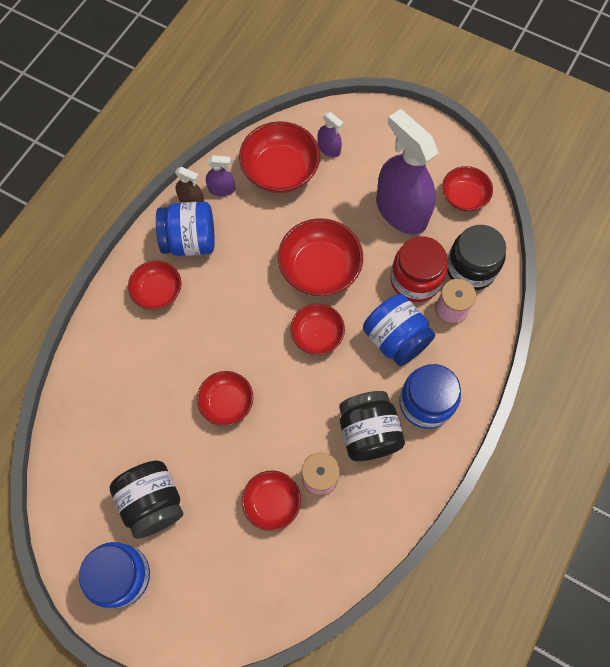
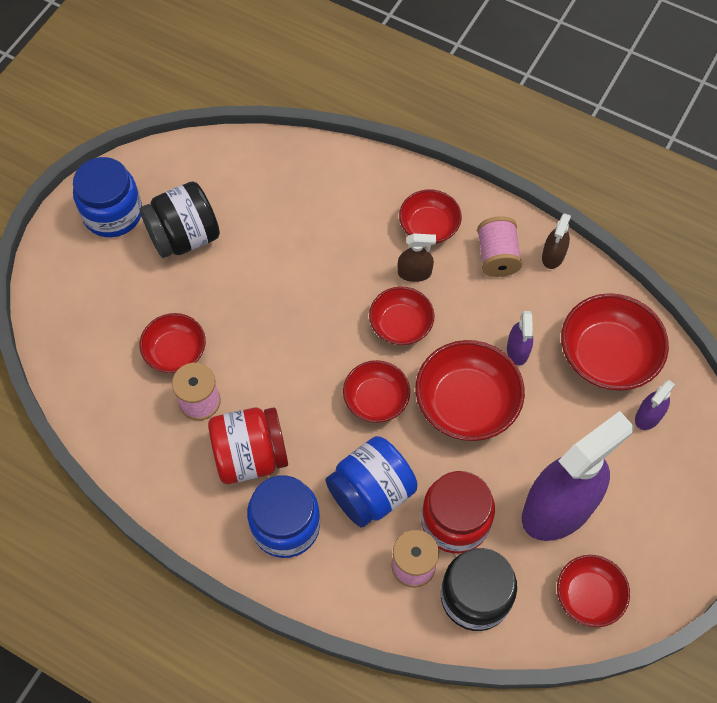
camera: 90 degrees right, 5 degrees down
blue jar [156,202,215,256] -> pink spool [477,216,522,277]
red bowl [197,371,254,426] -> red bowl moved to [369,286,434,345]
purple spray bottle [206,155,235,196] -> purple spray bottle moved to [507,311,533,365]
black jar [339,391,405,461] -> red jar [208,407,288,484]
none -> brown spray bottle [398,234,436,282]

